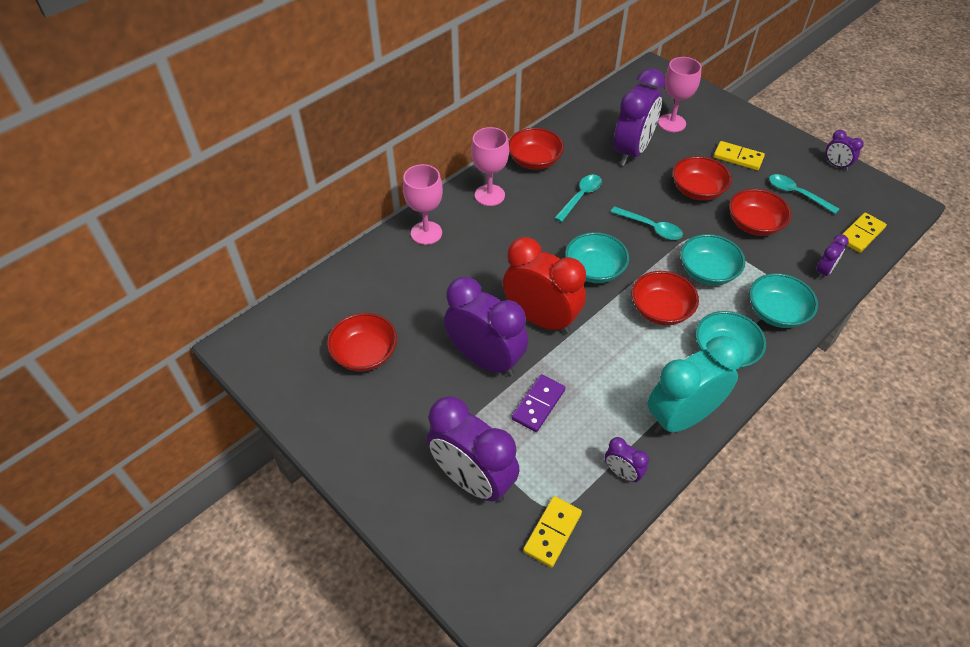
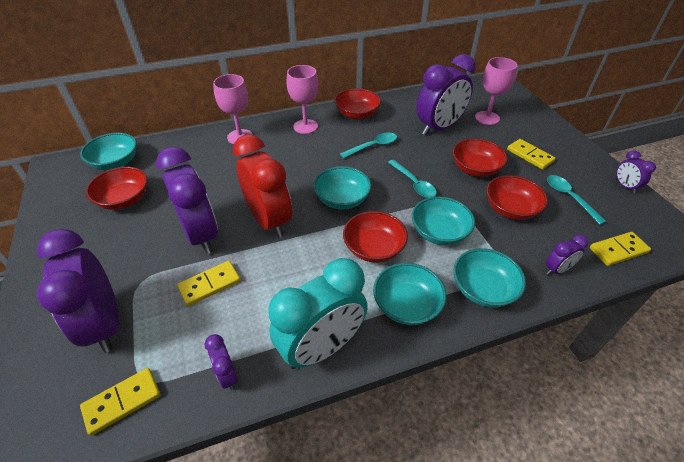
camera: 25 degrees right, 5 degrees down
purple domino [511,374,565,432] -> yellow domino [177,261,241,306]
turquoise clock [647,336,744,435] -> turquoise clock turned 150 degrees clockwise [268,258,368,369]
none -> turquoise bowl [80,133,137,170]

